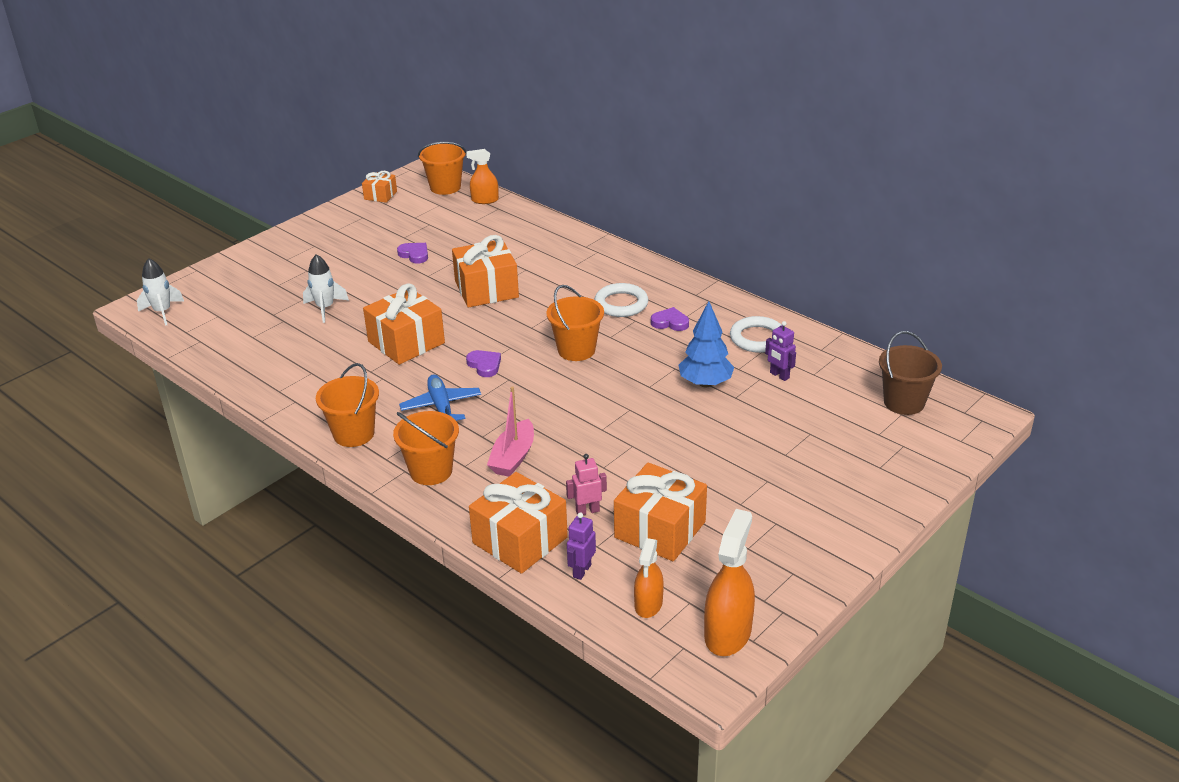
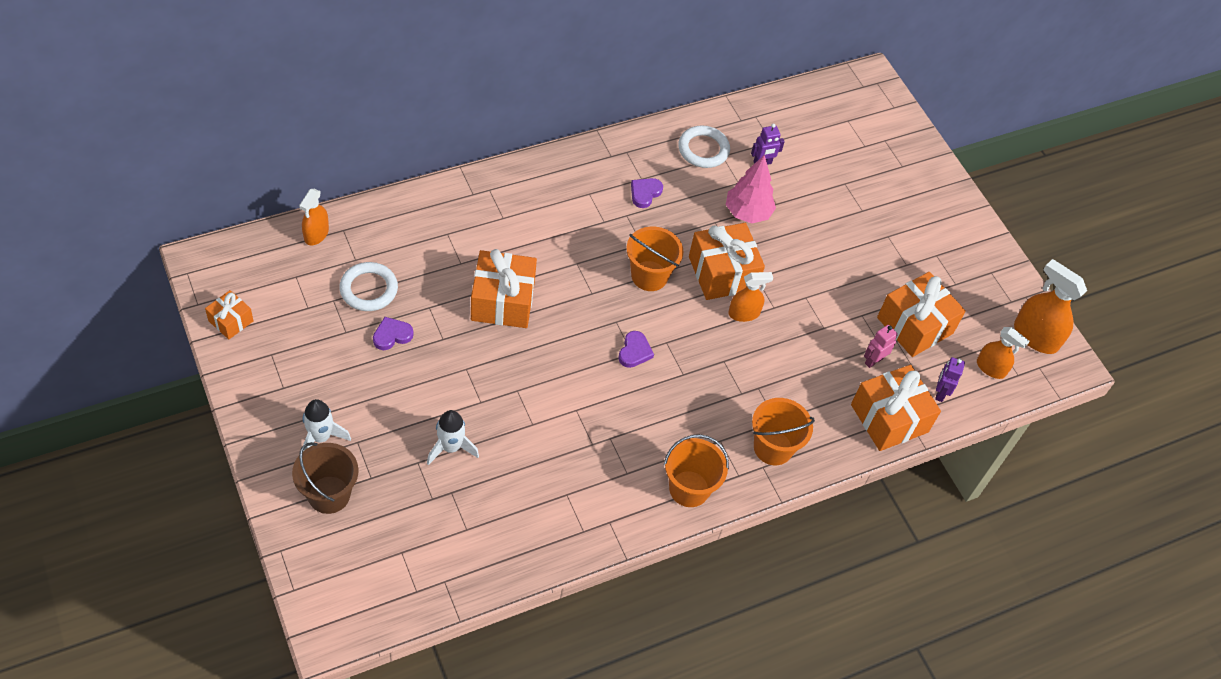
camera: 75 degrees left, 20 degrees up
white rocket [137,258,184,326] -> white rocket moved to [303,399,351,450]
orange gift [363,283,445,365] -> orange gift moved to [689,223,765,300]
blue plane [399,374,481,421] -> none
orange bucket [418,142,467,195] -> none
purple heart [466,350,501,377] -> purple heart turned 120 degrees clockwise [618,331,654,368]
pink boat [487,386,534,477] -> none
pink robot [566,454,607,515] -> pink robot turned 45 degrees clockwise [864,325,898,368]
purple robot [567,512,596,580] -> purple robot turned 60 degrees clockwise [935,357,965,402]
white ring [595,283,648,317] -> white ring moved to [339,262,398,311]
blue tree [678,301,734,387] -> pink tree [726,155,776,223]
brown bucket [879,331,942,415] -> brown bucket moved to [292,442,358,514]
none -> orange spray bottle [728,272,773,322]

